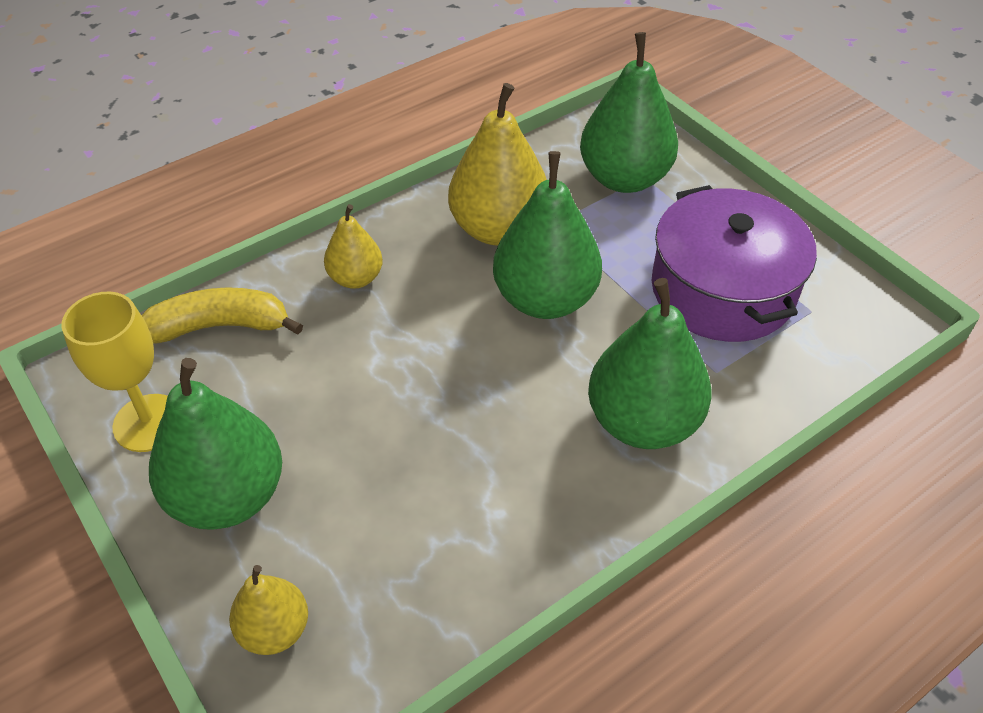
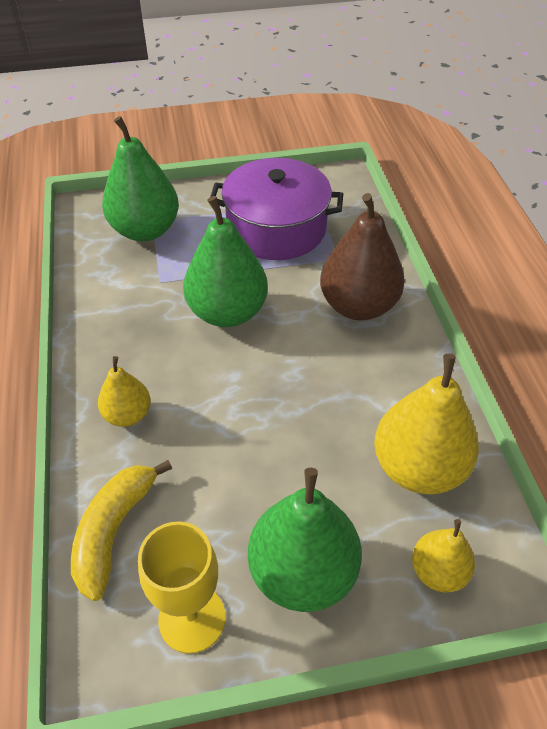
camera: 65 degrees left, 0 degrees up
yellow pear [448,83,547,246] -> yellow pear moved to [374,354,479,494]
green pear [588,278,712,449] -> brown pear [320,193,405,321]

